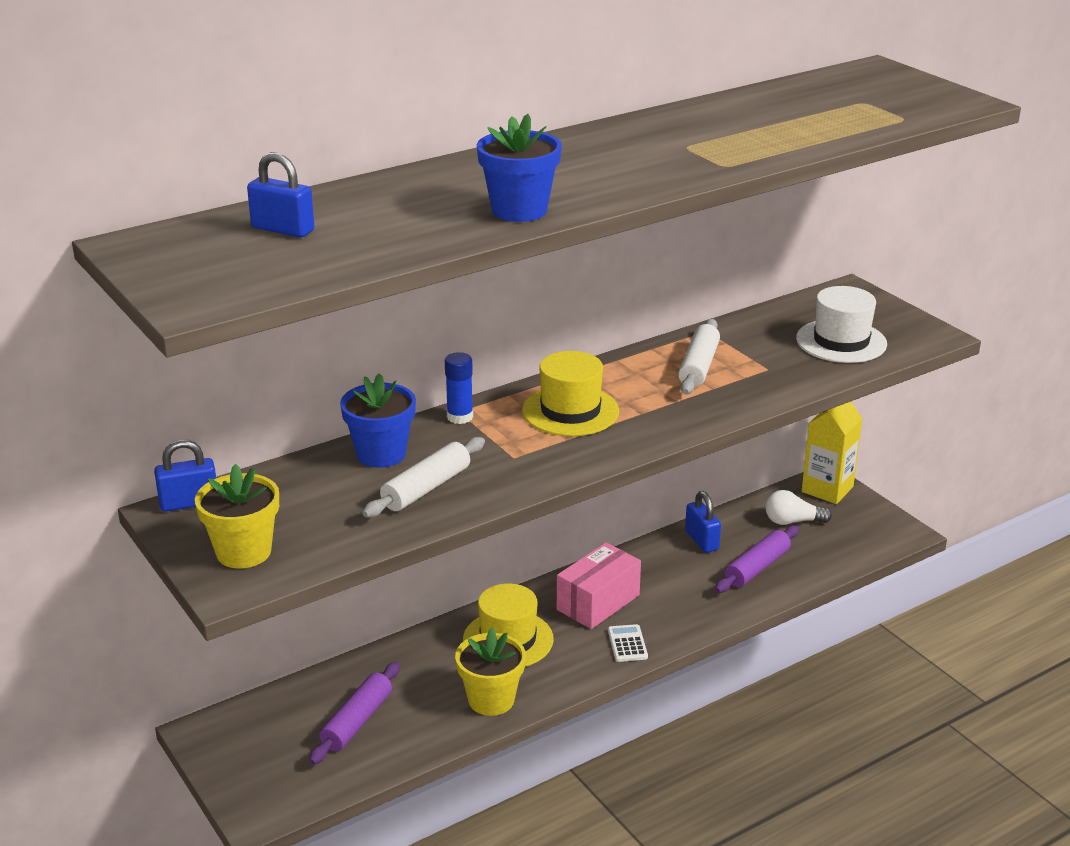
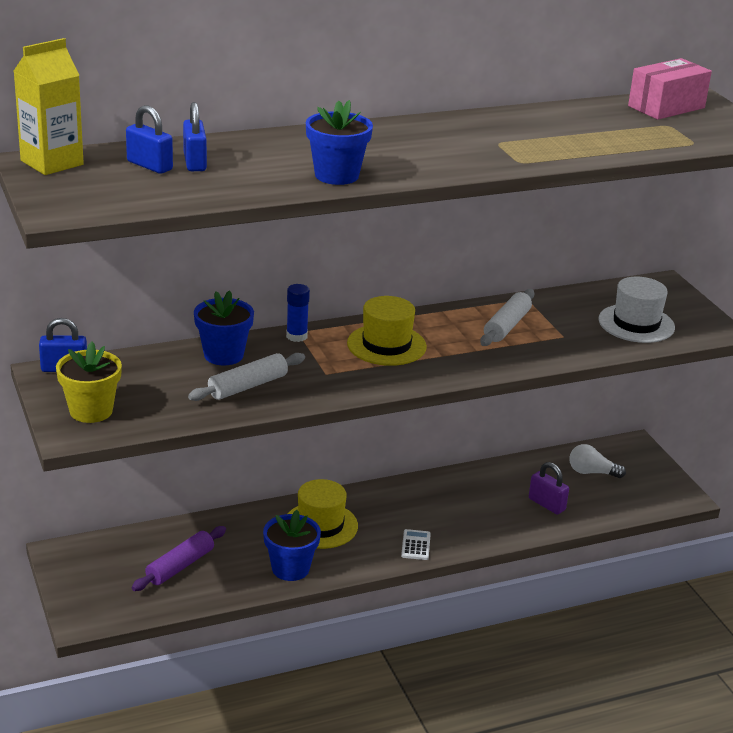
camera: 10 degrees right, 0 degrees up
yellow flower pot [455,628,526,716] -> blue flower pot [263,510,321,581]
pink box [557,542,641,629] -> pink box moved to [628,58,712,120]
blue padlock [685,491,721,553] -> blue padlock moved to [183,102,207,171]
purple rolling pin [715,525,799,593] -> purple padlock [529,462,569,514]
yellow carton [802,402,863,504] -> yellow carton moved to [14,38,84,175]

